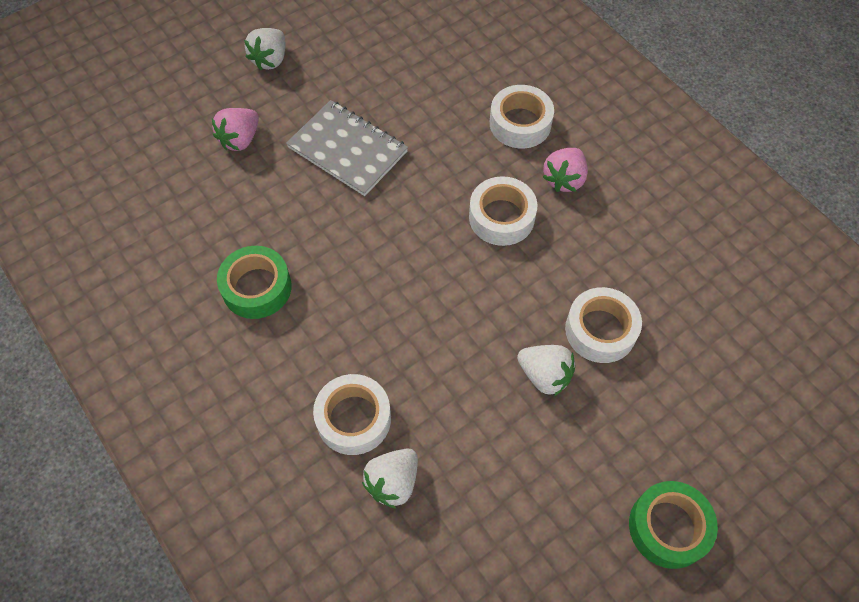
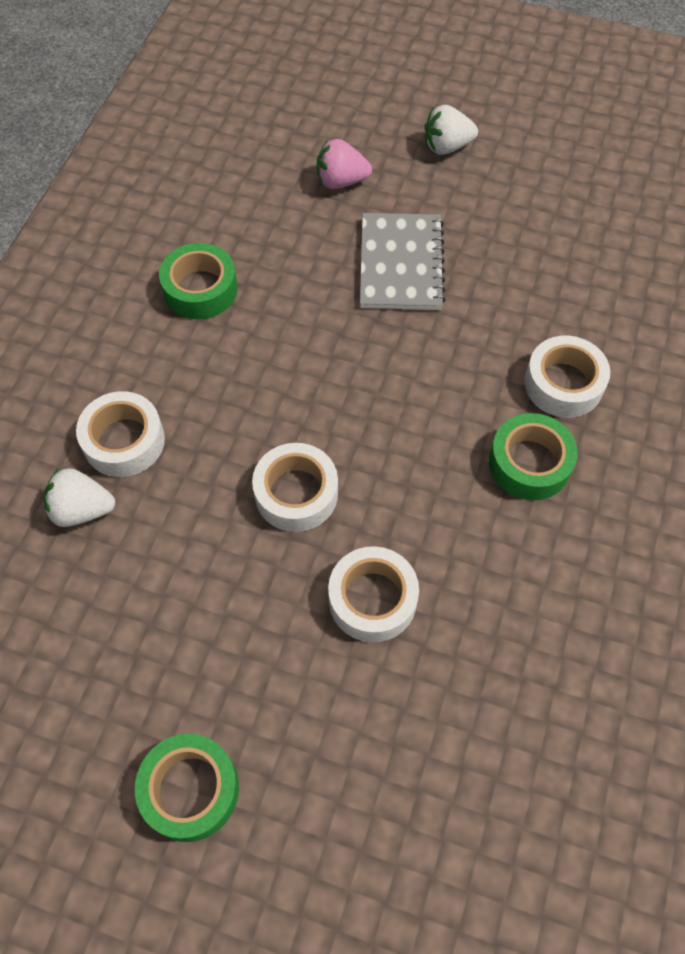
camera: 55 degrees right, 0 degrees up
white tape [469,176,537,246] -> white tape moved to [252,443,338,532]
white strawberry [517,345,575,396] -> none
pink strawberry [543,148,588,192] -> green tape [489,413,578,500]

